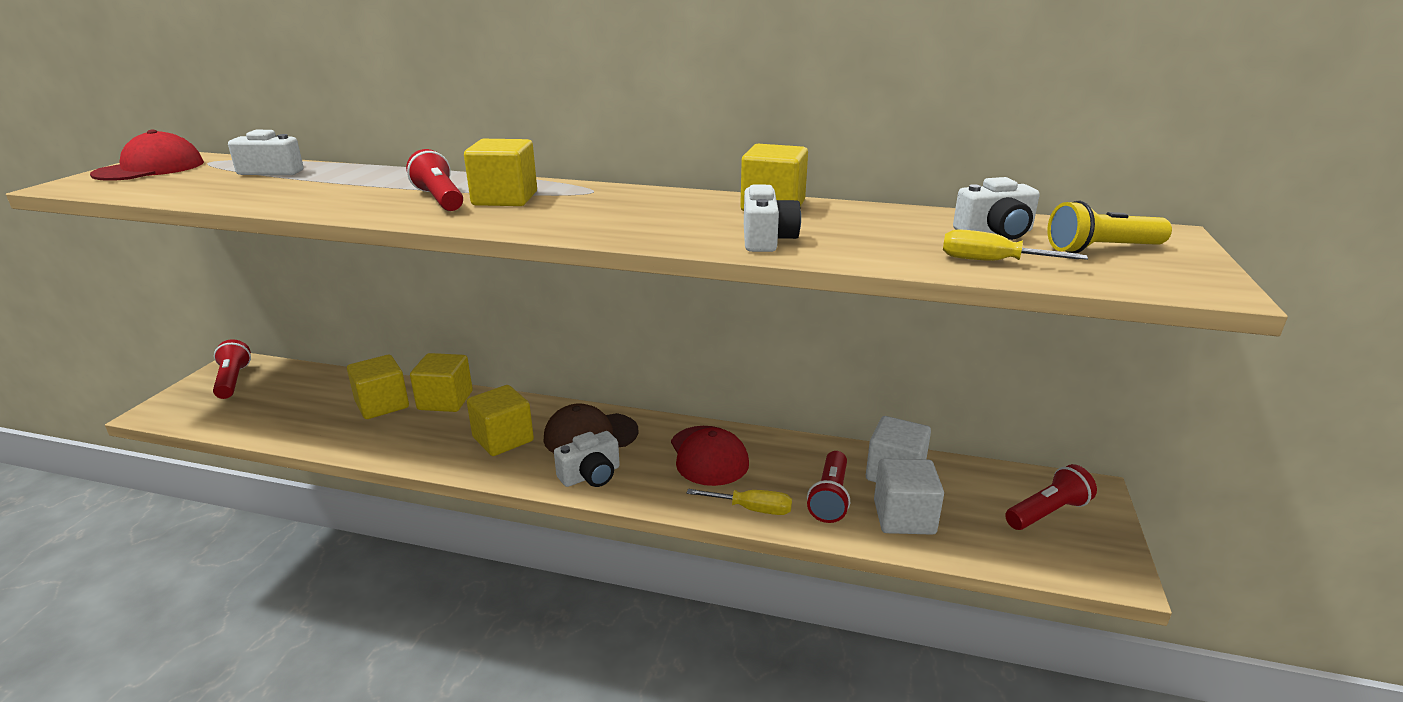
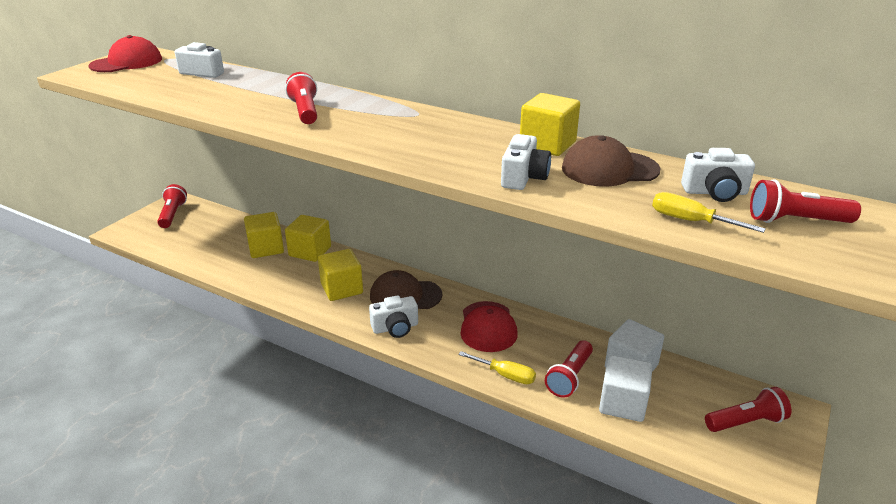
camera: 15 degrees right, 5 degrees up
yellow cube [464,139,537,206] -> none
yellow flashlight [1047,201,1172,253] -> red flashlight [750,179,861,223]
none -> brown cap [562,135,661,187]

